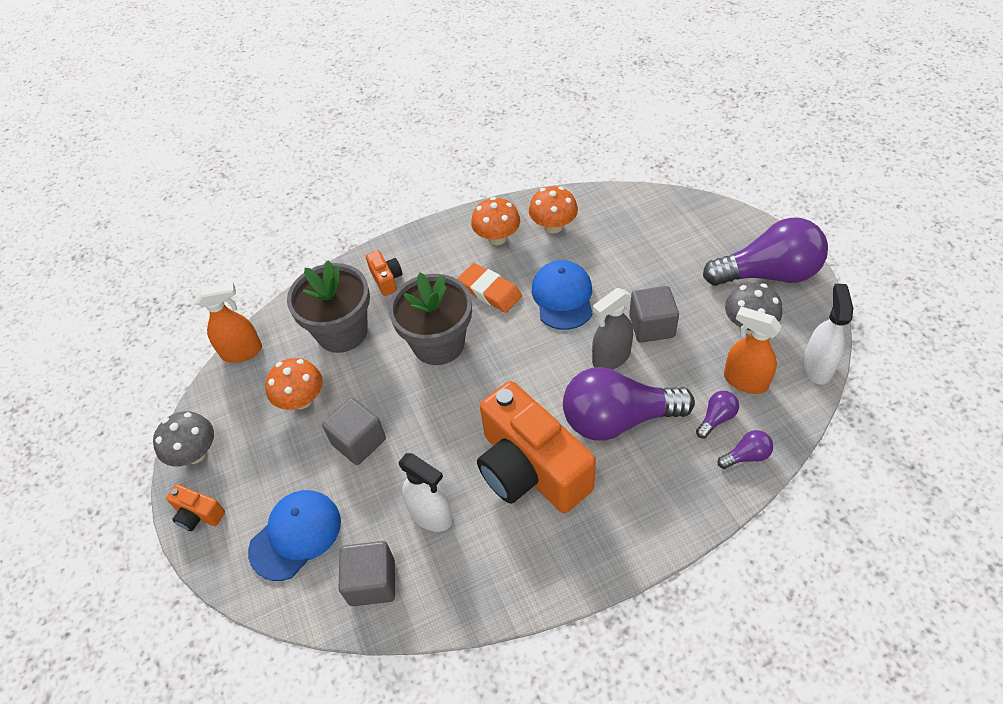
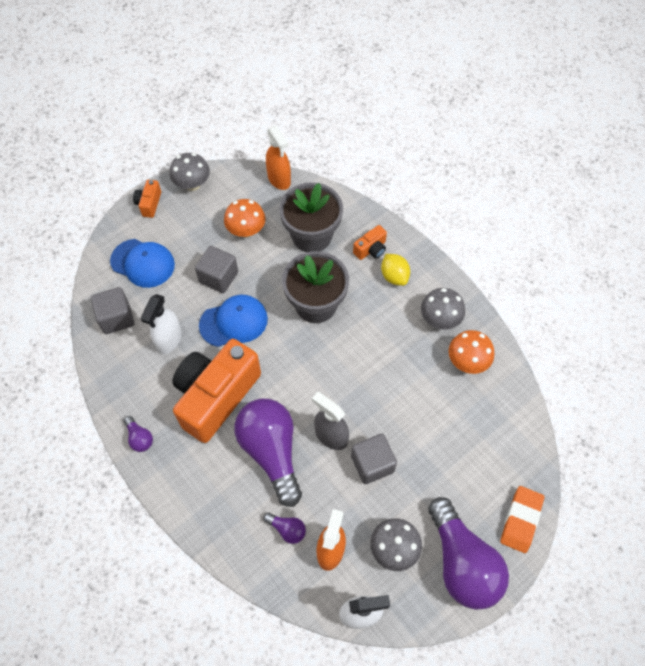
camera: 70 degrees right, 10 degrees up
orange eraser [457,263,522,313] -> orange eraser moved to [500,486,544,553]
orange mushroom [471,197,520,245] -> grey mushroom [421,288,465,329]
blue cap [532,260,593,330] -> blue cap moved to [199,295,268,347]
purple light bulb [717,430,773,469] -> purple light bulb moved to [124,416,153,452]
none -> yellow lemon [381,254,410,286]

